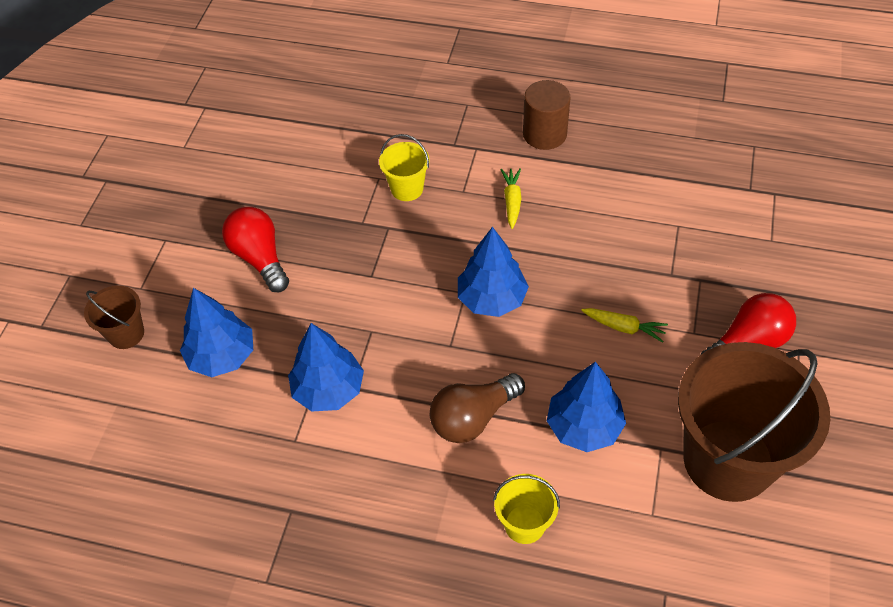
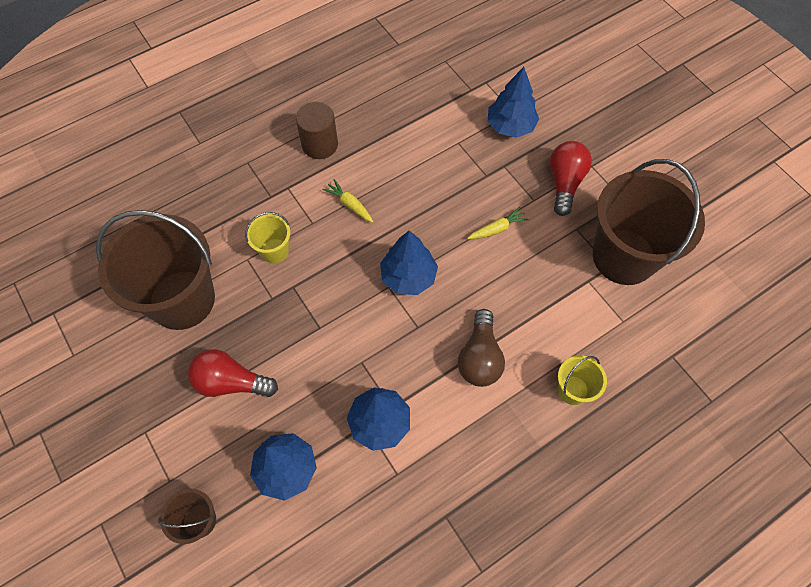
camera: 50 degrees left, 10 degrees up
blue tree [547,362,626,452] -> blue tree moved to [488,67,539,138]
none -> brown bucket [96,210,215,330]

